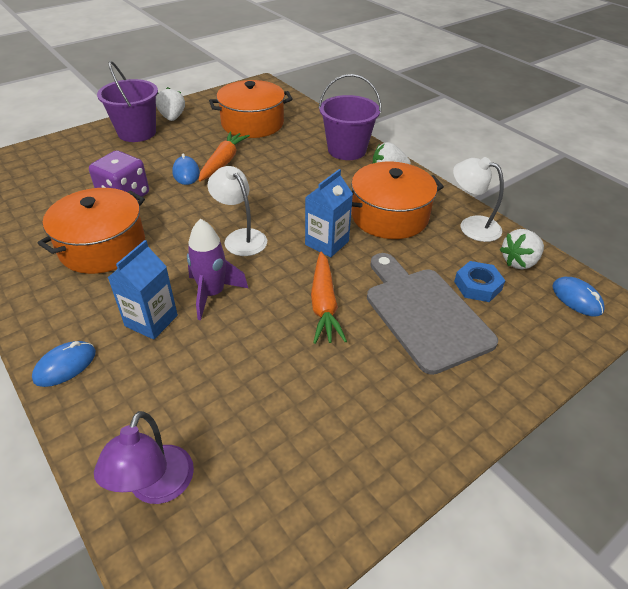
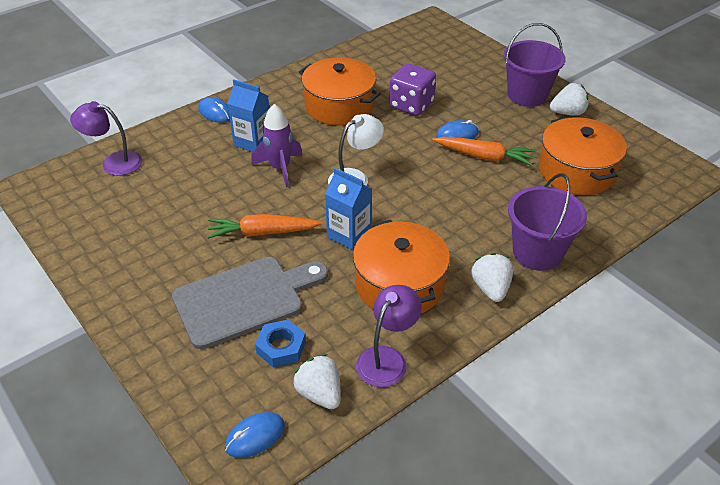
camera: 90 degrees right, 0 degrees up
white lamp [453,157,504,242] -> purple lamp [356,285,422,387]

